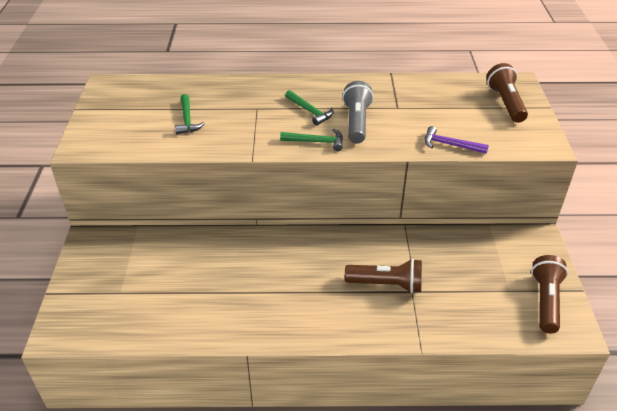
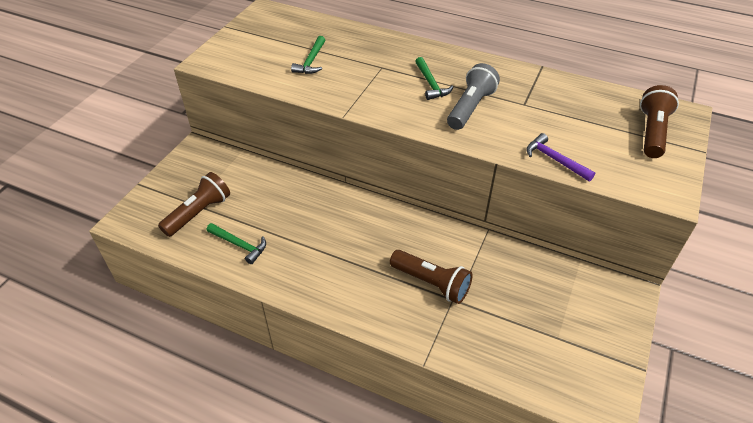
camera: 25 degrees right, 5 degrees up
green hammer [280,129,343,151] -> green hammer moved to [207,223,266,264]
brown flashlight [531,255,568,333] -> brown flashlight moved to [158,172,230,237]

